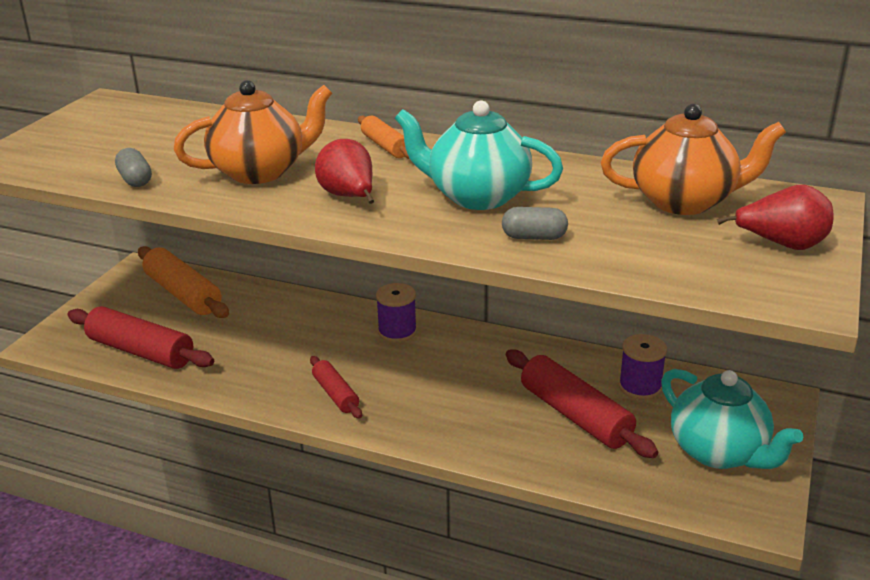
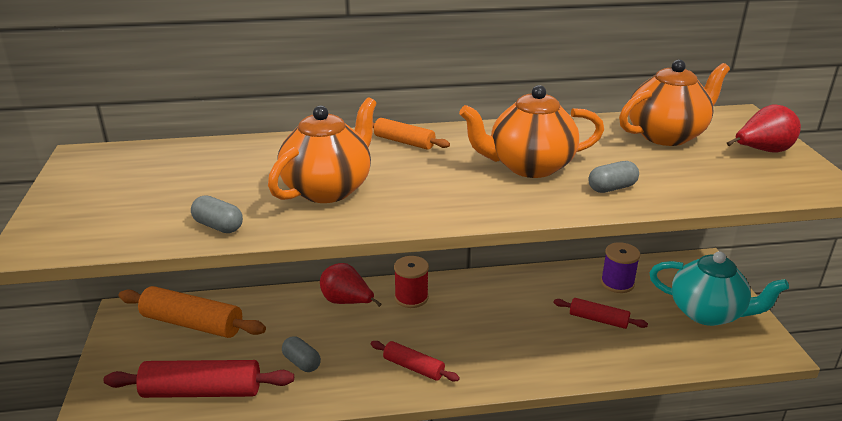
camera: 30 degrees left, 0 degrees up
red pear [315,139,374,204] -> red pear moved to [320,263,382,307]
purple spool [376,283,417,343] -> red spool [394,256,429,308]
turquoise teapot [395,100,563,210] -> orange teapot [459,85,604,178]
red rolling pin [506,350,658,458] -> red rolling pin [553,298,648,329], size x0.57
none -> grey capsule [282,336,321,372]

